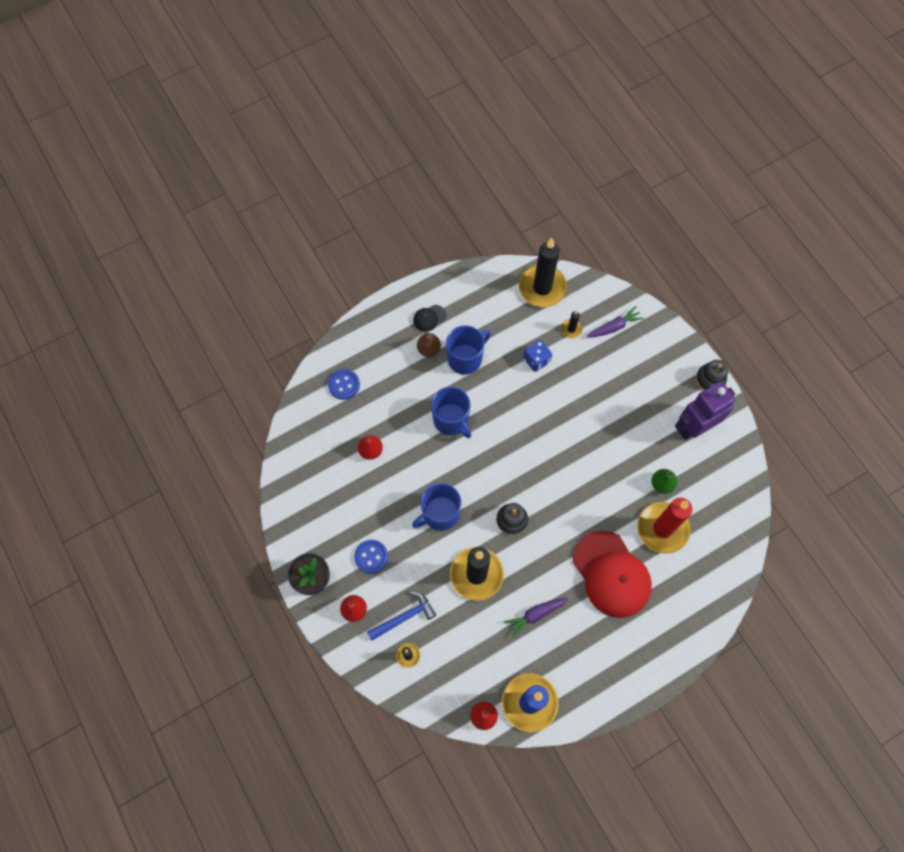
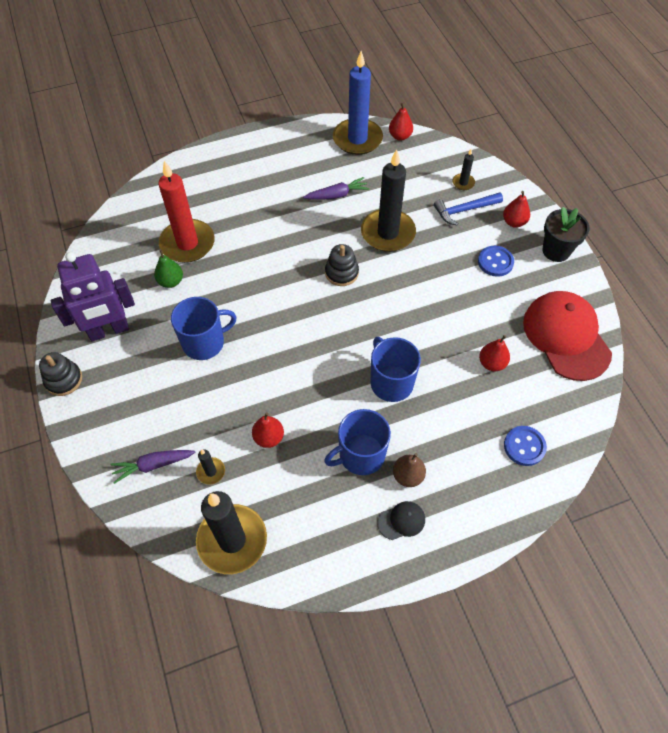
camera: 170 degrees left, 10 degrees down
blue mug [412,483,461,531] -> blue mug moved to [171,297,237,360]
blue dice [523,340,552,372] -> red pear [252,413,284,448]
red cap [573,530,652,618] -> red cap moved to [523,291,612,381]

